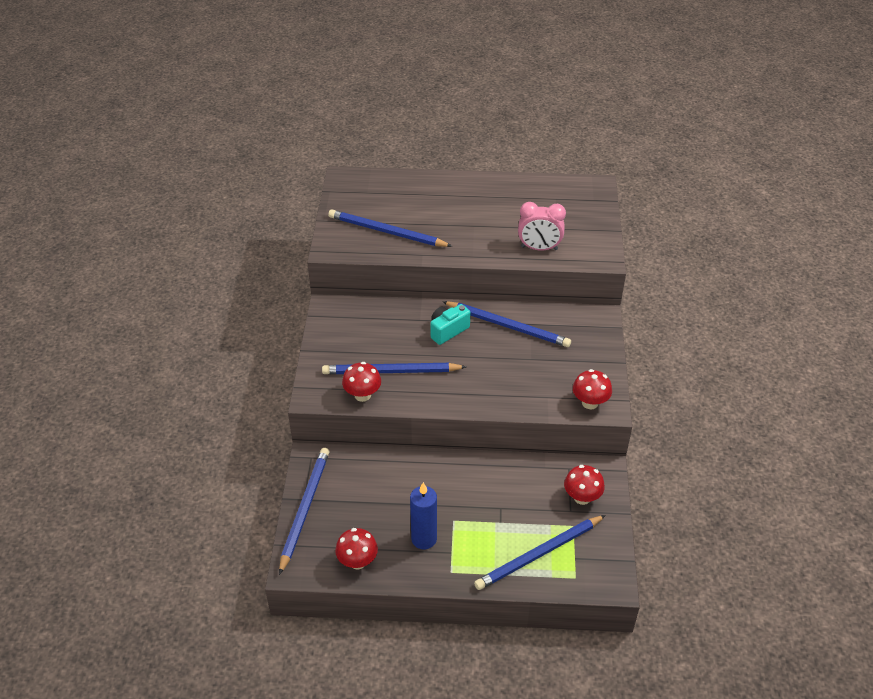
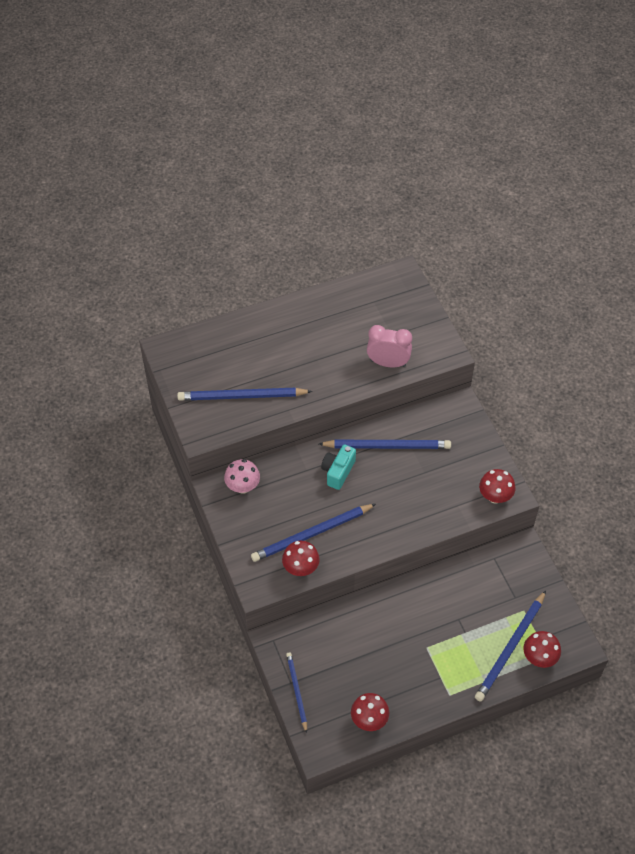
camera: 25 degrees left, 10 degrees up
blue pencil [279,448,330,575] -> blue pencil [286,652,307,733], size x0.60
blue candle [410,482,437,549] -> none
pink clock [518,202,566,250] -> pink clock turned 150 degrees counterclockwise [367,325,412,368]
red mushroom [564,465,605,505] -> red mushroom moved to [523,631,561,668]
none -> pink mushroom [224,459,260,494]

